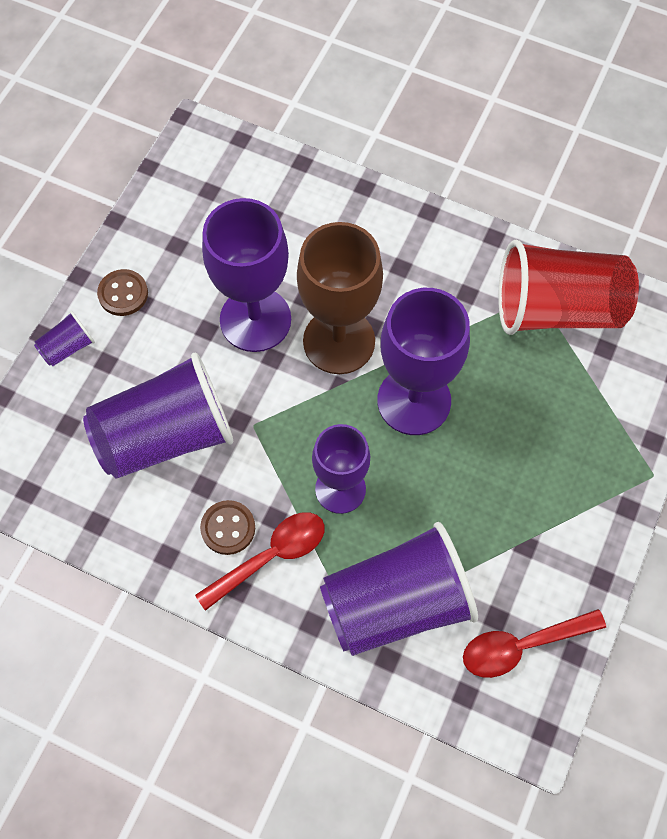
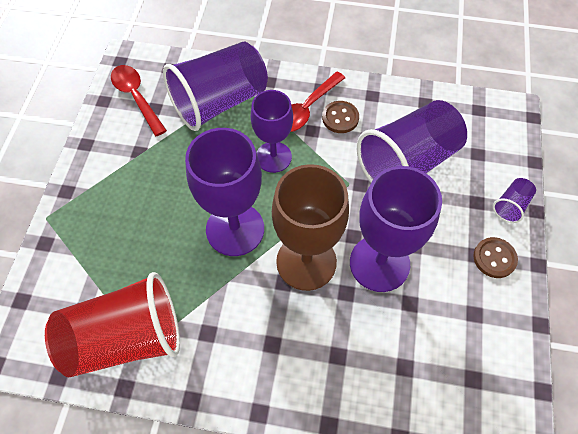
camera: 165 degrees right, 5 degrees down
red spoon [463,609,606,678] -> red spoon turned 90 degrees counterclockwise [111,65,167,136]

